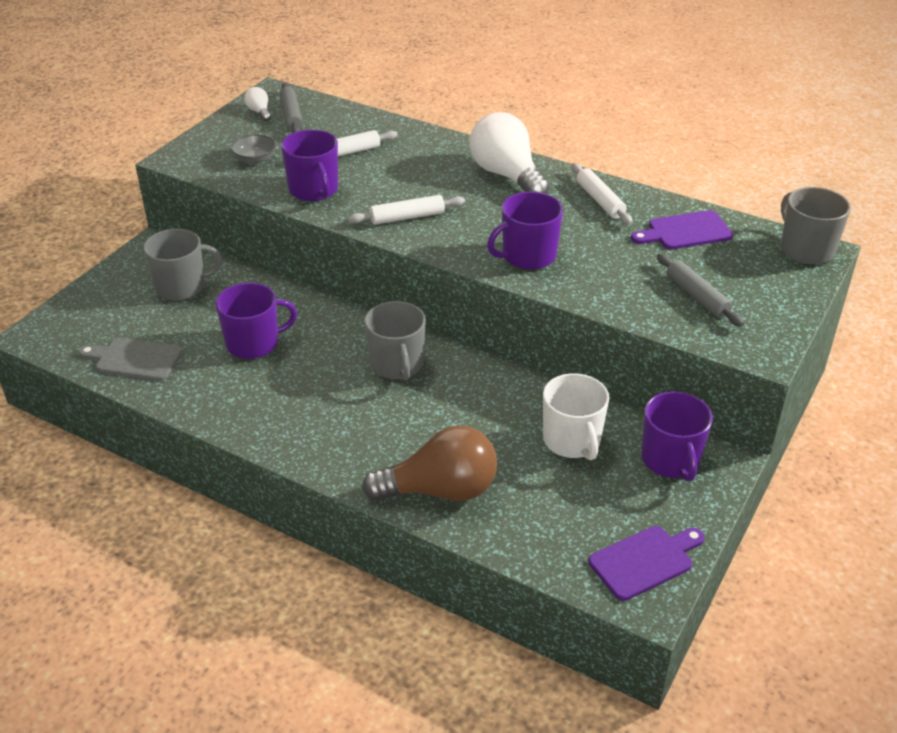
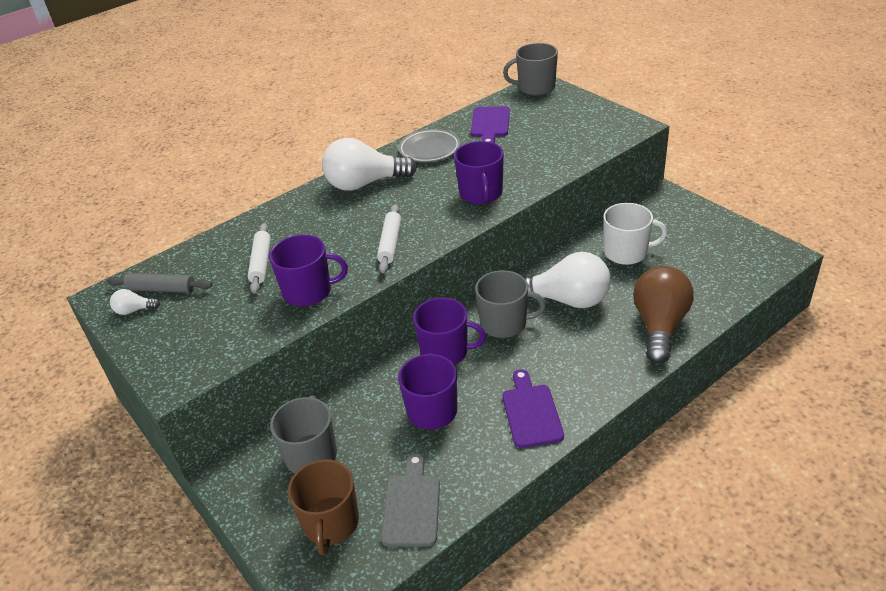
camera: 65 degrees left, 0 degrees up
grey cutting board [78,338,183,381] -> grey cutting board turned 150 degrees clockwise [381,453,440,547]
grey bowl [231,134,277,164] -> none
white rolling pin [572,163,633,225] -> grey plate [398,129,460,162]
purple cutting board [589,526,705,601] -> purple cutting board moved to [502,369,564,448]
purple mug [641,391,713,482] -> purple mug moved to [413,297,486,365]
grey rolling pin [657,253,744,327] -> none
none -> brown mug [288,459,359,555]
none -> white light bulb [525,252,611,308]

